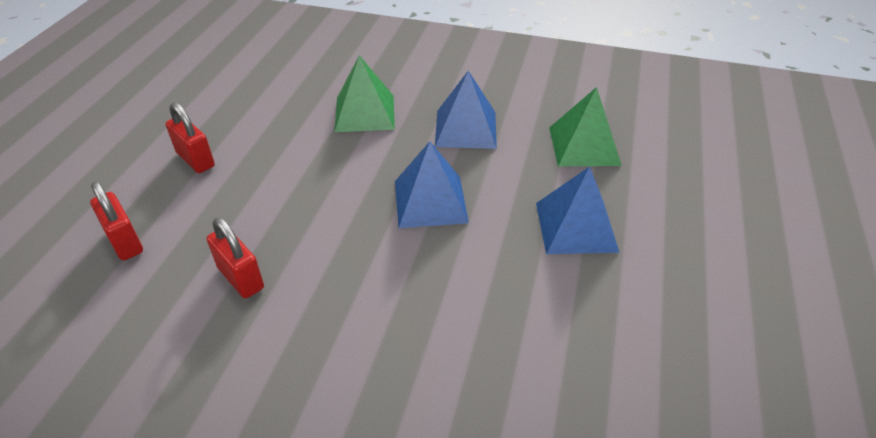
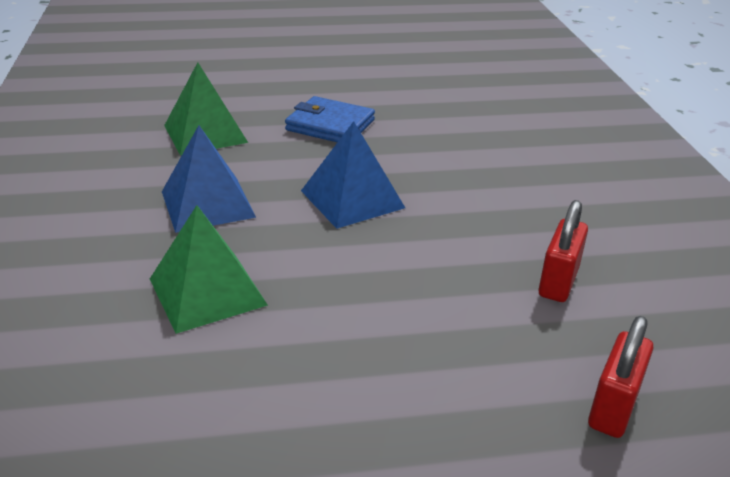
camera: 115 degrees left, 10 degrees down
red padlock [166,102,215,173] -> none
blue pyramid [536,166,620,254] -> blue wallet [285,96,375,142]

